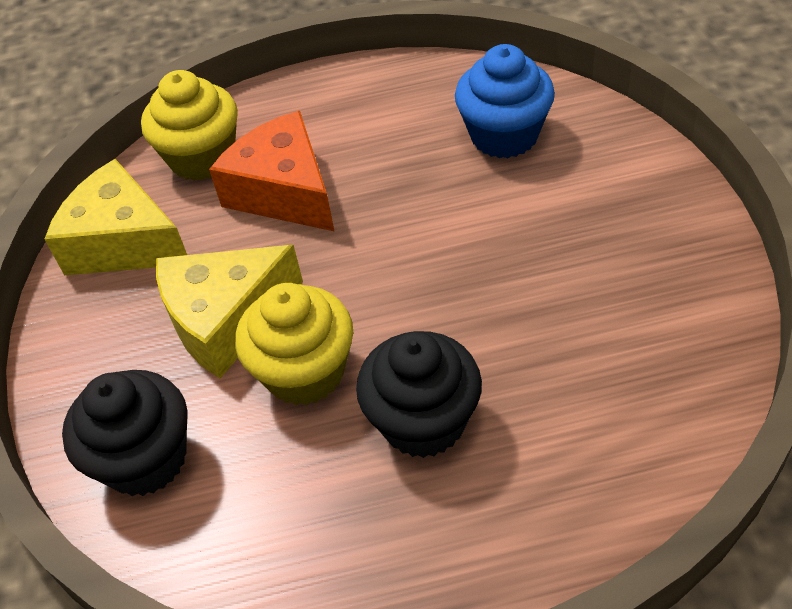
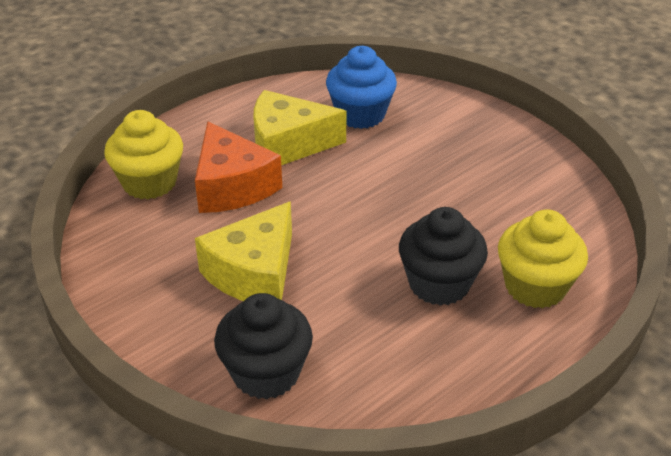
camera: 35 degrees left, 10 degrees down
yellow cheese [44,159,187,275] -> yellow cheese moved to [254,90,347,165]
orange cheese [209,111,335,232] -> orange cheese turned 135 degrees counterclockwise [195,121,282,213]
yellow cupcake [235,283,353,405] -> yellow cupcake moved to [498,209,588,309]

